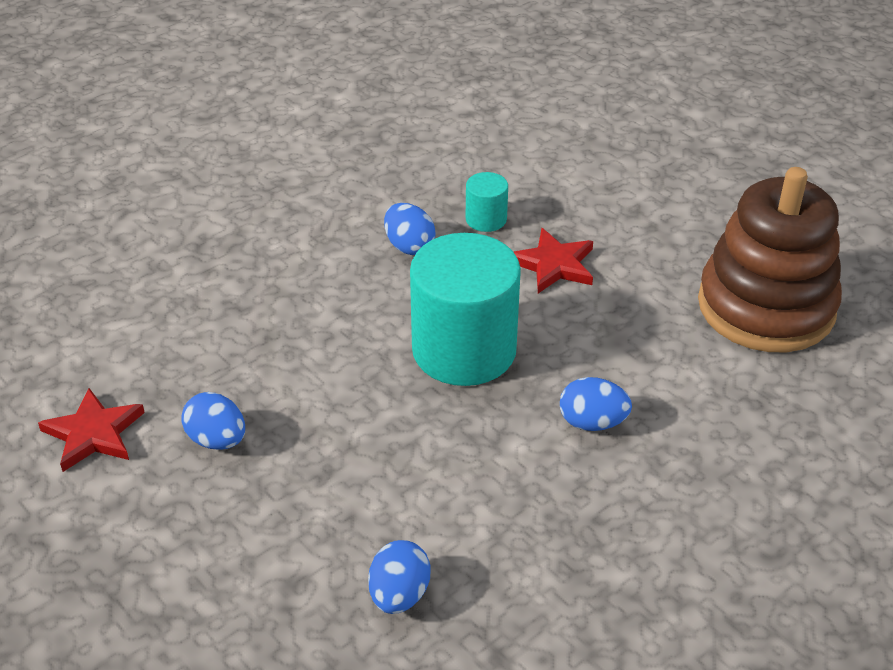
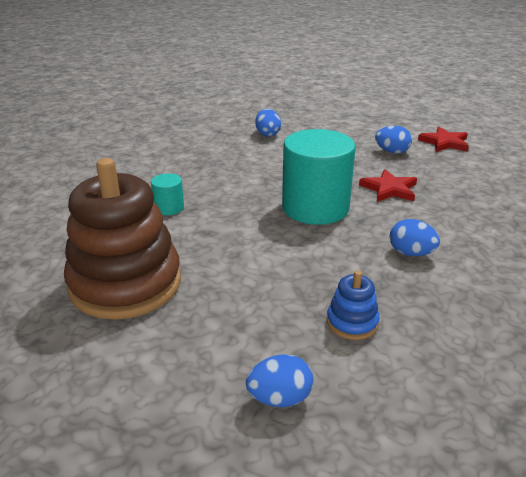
camera: 155 degrees right, 10 degrees down
turquoise cylinder [466,172,508,232] -> turquoise cylinder moved to [151,173,184,215]
red star [514,228,593,293] -> red star moved to [359,169,417,202]
blue egg [560,377,632,431] -> blue egg moved to [246,354,314,407]
none -> blue stacking toy [327,271,379,340]

